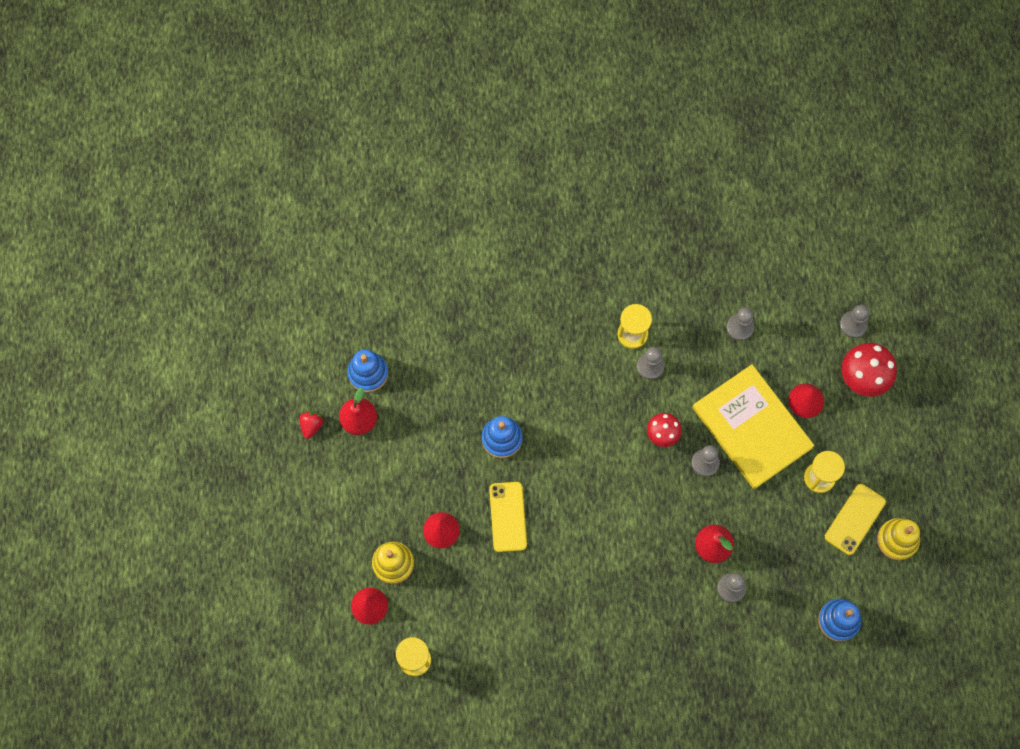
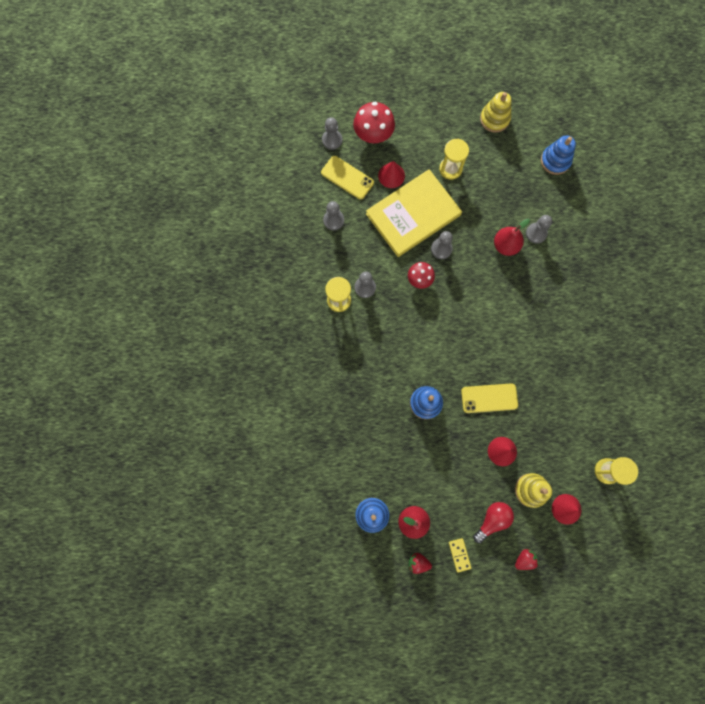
camera: 90 degrees left, 5 degrees up
yellow phone [825,484,886,555] -> yellow phone moved to [321,156,374,200]
none -> yellow domino [449,538,471,573]
none -> red light bulb [473,502,514,543]
none -> red strawberry [515,548,539,570]

